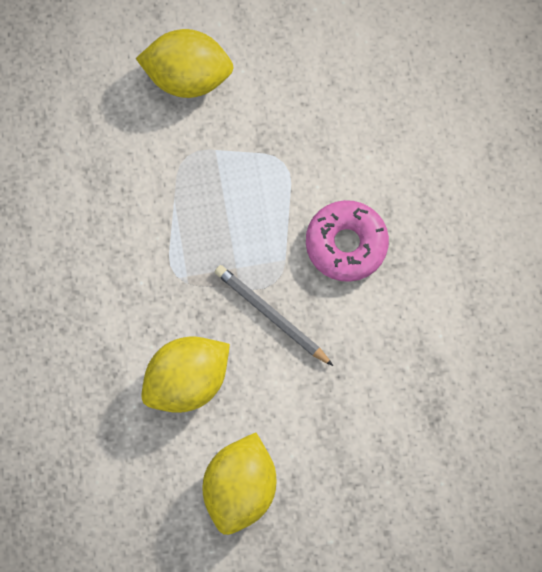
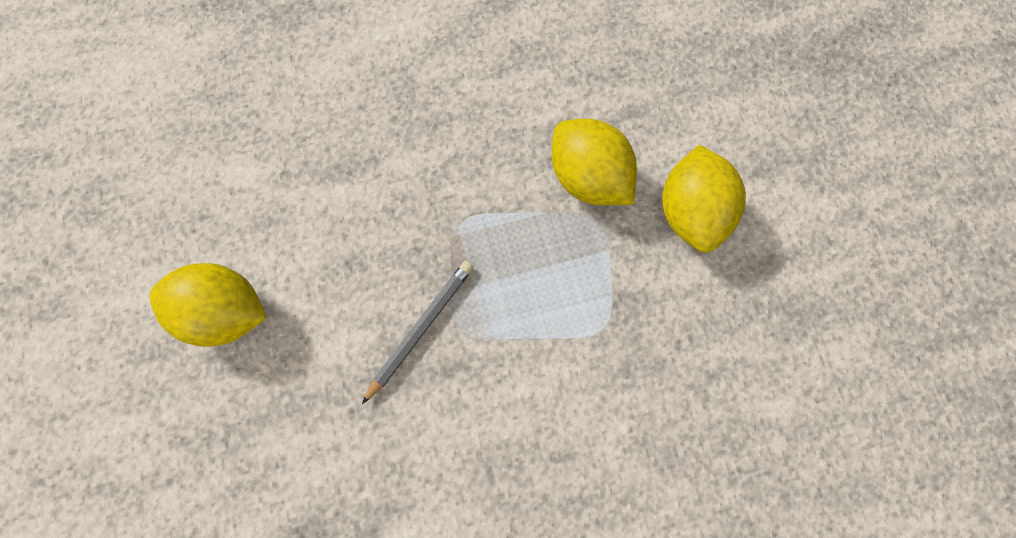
camera: 85 degrees right, 0 degrees up
yellow lemon [141,336,230,413] -> yellow lemon moved to [551,119,637,205]
pink donut [306,200,389,282] -> none

